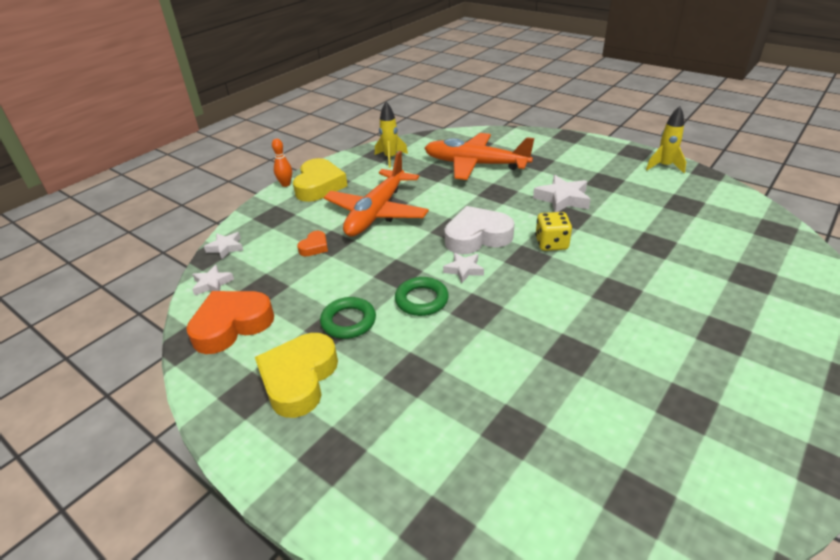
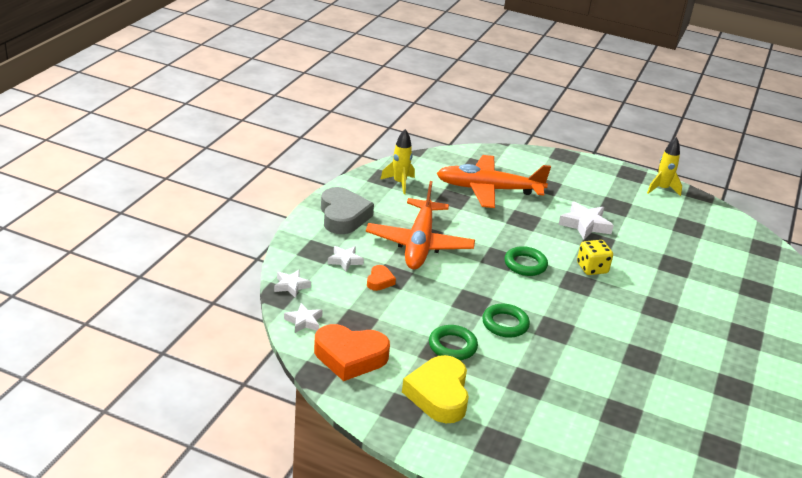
camera: 20 degrees left, 5 degrees down
orange heart [186,291,274,354] -> orange heart turned 120 degrees counterclockwise [314,324,390,381]
orange bowling pin [272,138,292,187] -> none
yellow heart [293,158,347,202] -> grey heart [321,187,374,234]
white star [443,252,484,283] -> white star moved to [328,246,364,272]
white heart [445,206,515,254] -> green ring [504,246,548,276]

